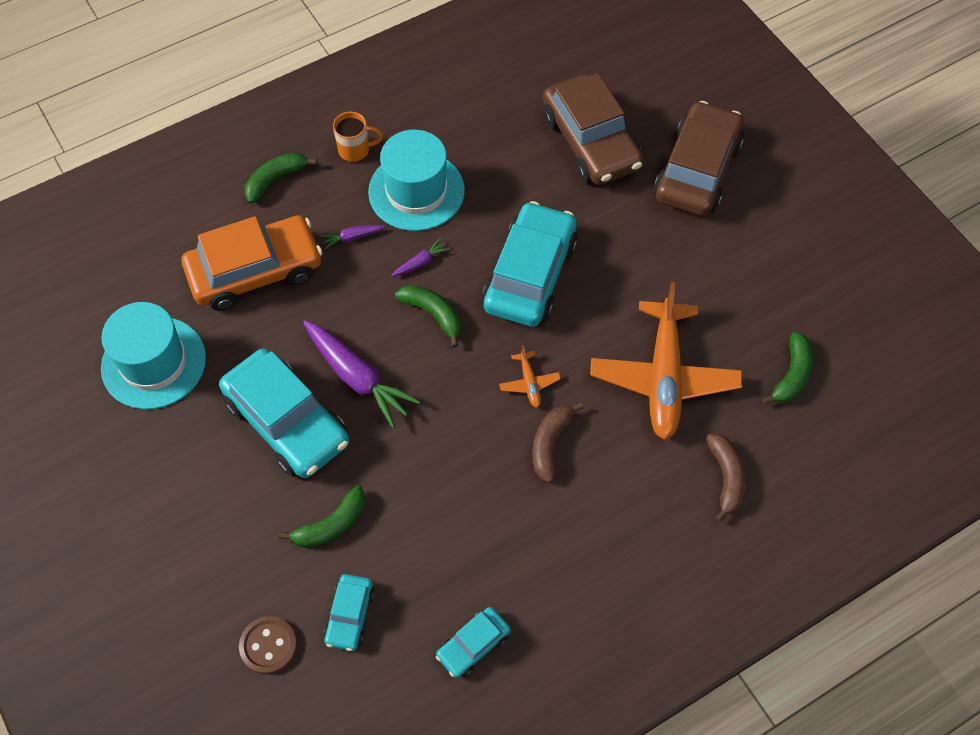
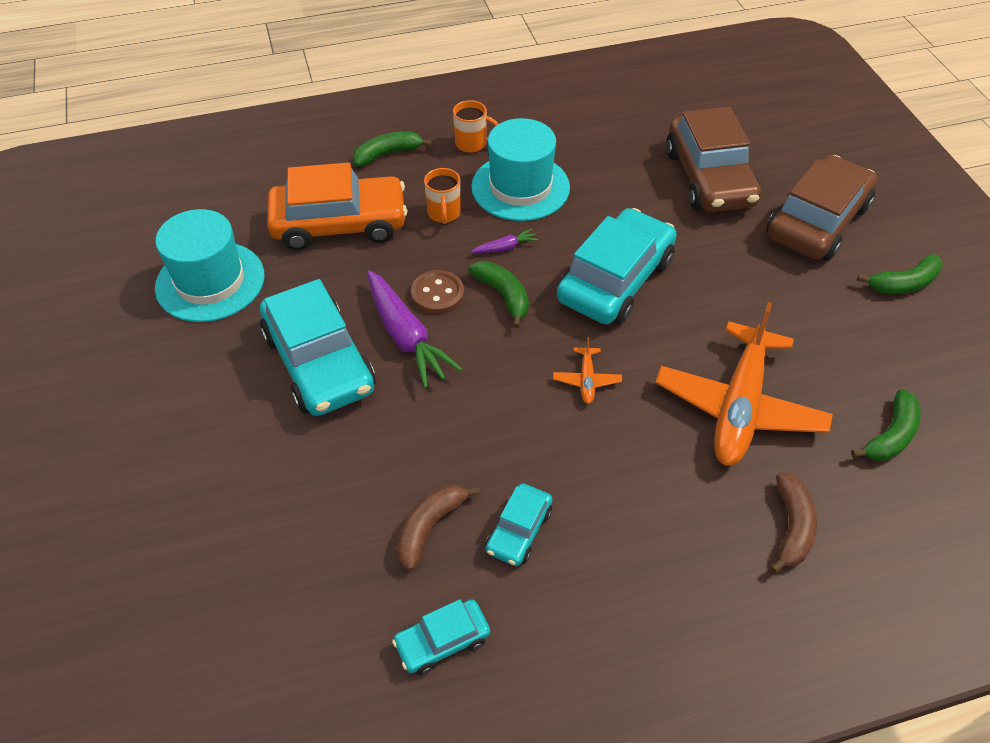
camera: 15 degrees right, 10 degrees down
brown button [239,616,297,674] -> brown button moved to [411,270,464,314]
green banana [279,485,365,548] -> green banana moved to [857,254,943,294]
purple carrot [320,225,385,249] -> orange mug [424,168,461,224]
turquoise car [324,574,375,651] -> turquoise car moved to [486,483,553,566]
brown banana [532,403,583,483] -> brown banana moved to [396,485,481,571]

